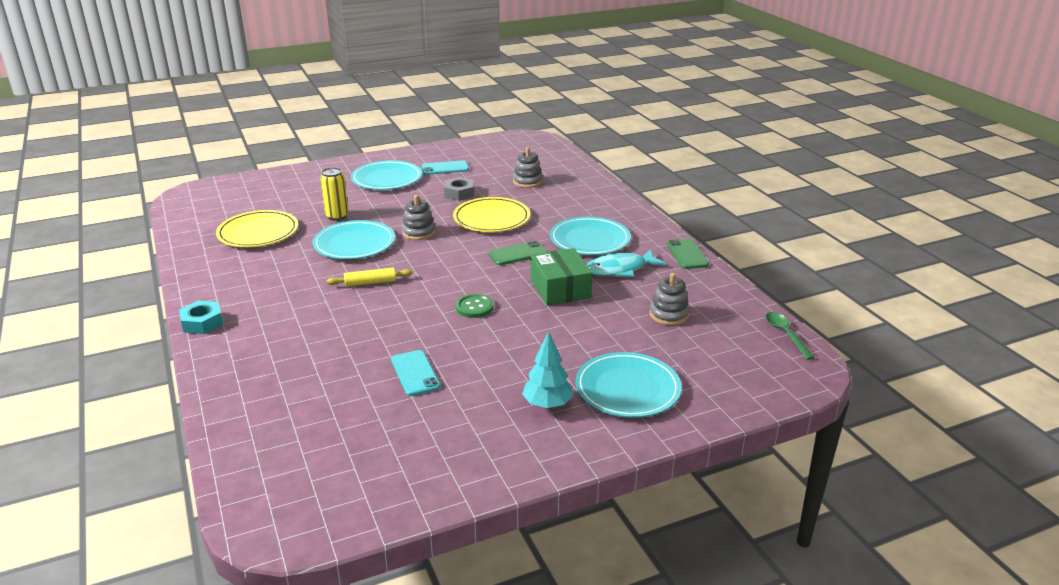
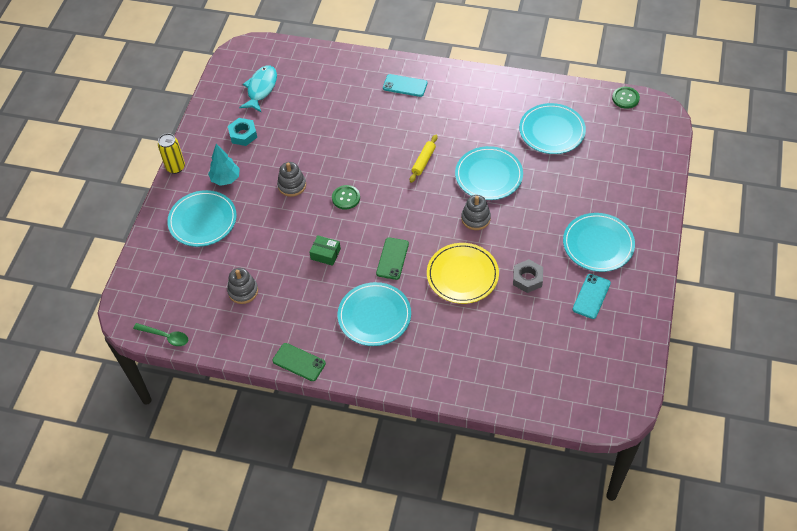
camera: 130 degrees right, 25 degrees up
turquoise nut [179,301,223,334] -> turquoise nut moved to [228,118,257,146]
yellow plate [216,210,298,247] -> turquoise plate [519,103,586,154]
yellow can [320,167,348,221] -> yellow can moved to [158,133,185,174]
turquoise phone [391,350,441,396] -> turquoise phone moved to [383,74,427,97]
grey stacking toy [513,147,543,188] -> grey stacking toy moved to [277,162,306,197]
green box [531,248,592,306] -> green box [309,235,341,266], size x0.58
turquoise fish [586,249,666,277] -> turquoise fish moved to [239,65,277,113]
none -> green button [612,87,640,109]

